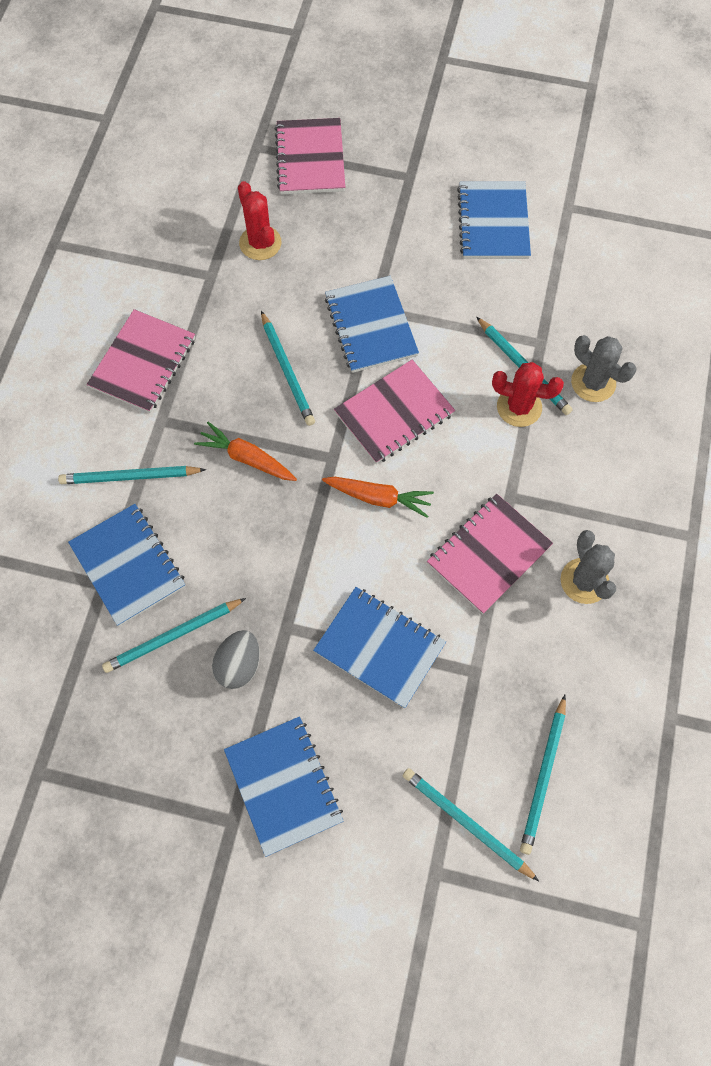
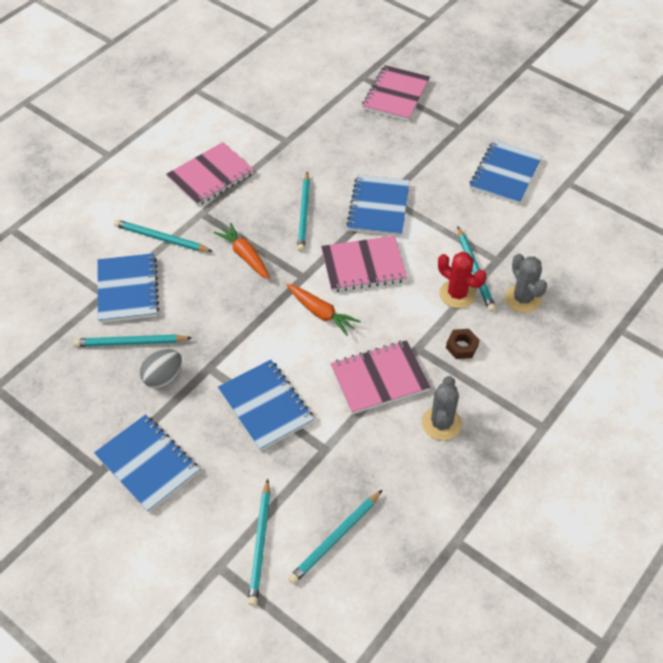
camera: 25 degrees right, 15 degrees down
blue notebook [224,716,344,857] -> blue notebook turned 45 degrees counterclockwise [94,414,200,513]
red cactus [238,181,282,260] -> none
turquoise pencil [403,768,539,881] -> turquoise pencil turned 150 degrees counterclockwise [248,479,270,606]
none -> brown nut [446,329,479,359]

